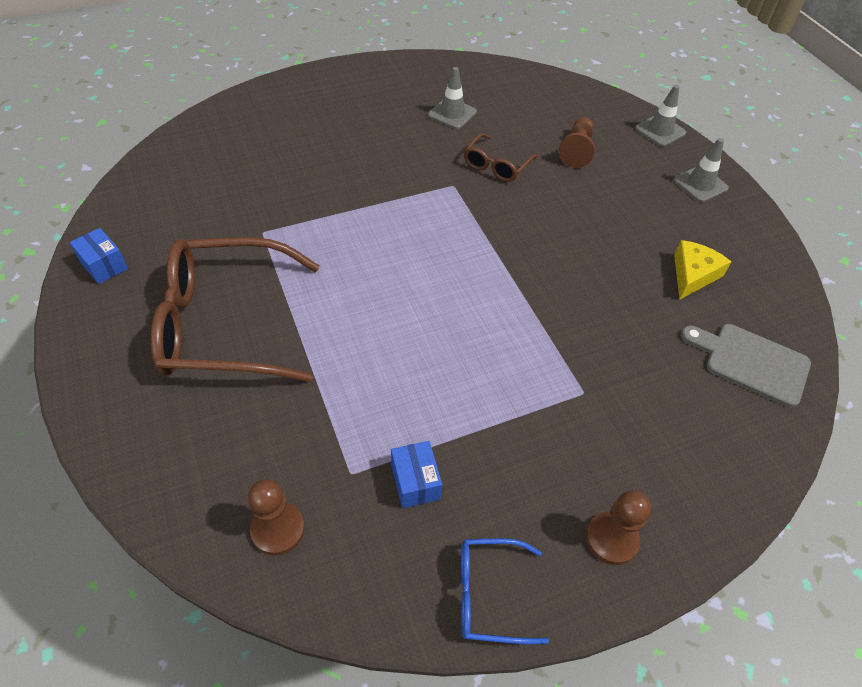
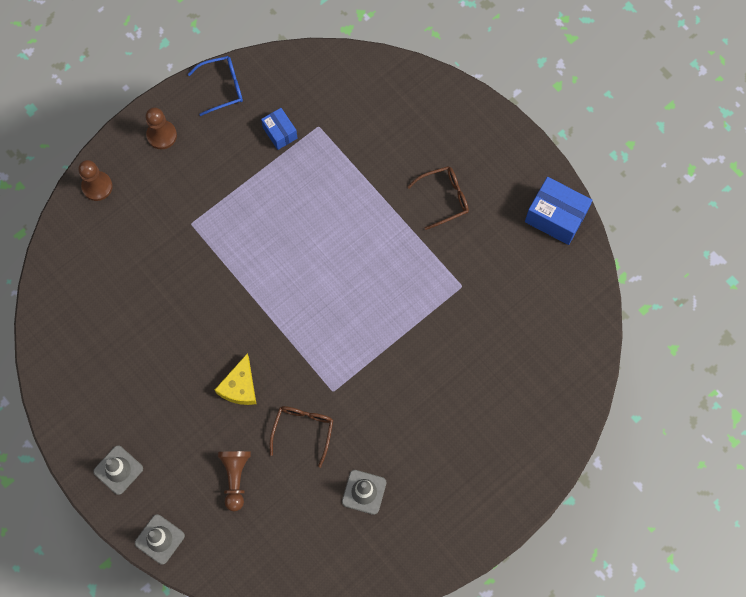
camera: 165 degrees right, 20 degrees up
blue box [70,228,128,284] -> blue box [525,177,593,245], size x1.69
brown glasses [151,237,320,382] -> brown glasses [407,166,469,230], size x0.48
brown pawn [248,479,305,556] -> brown pawn moved to [78,160,113,201]
yellow cheese [674,240,731,300] -> yellow cheese moved to [215,354,256,405]
grey cutting board [681,324,811,407] -> none

